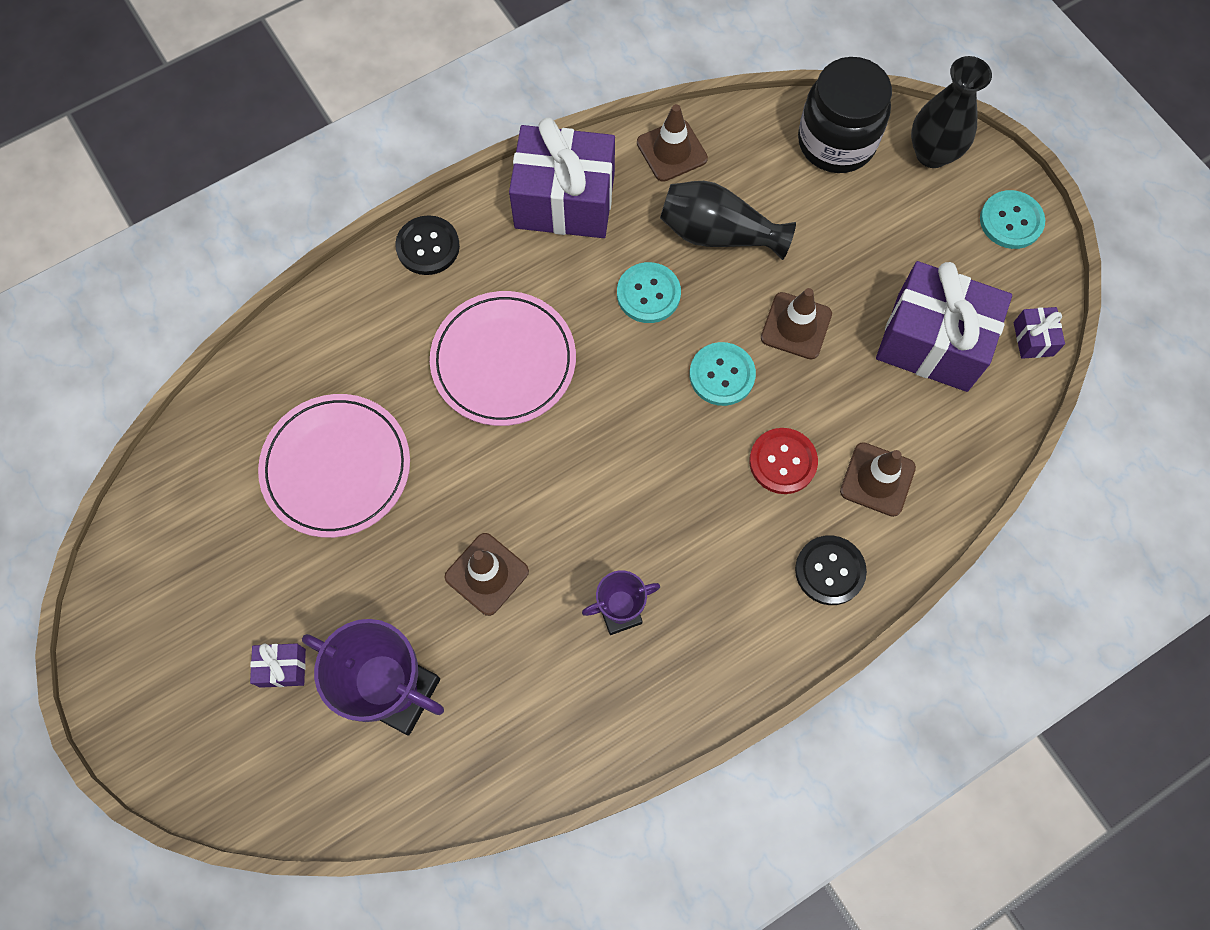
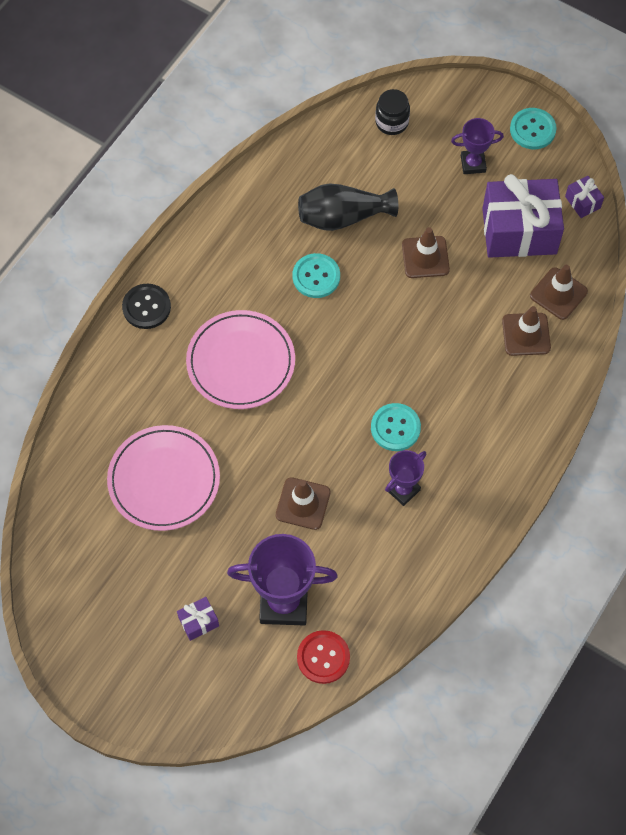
camera: 25 degrees left, 5 degrees down
purple gift [509,117,615,238] -> none
brown traffic cone [637,104,708,182] -> brown traffic cone moved to [530,265,588,320]
turquoise button [689,342,756,406] -> turquoise button moved to [371,403,421,451]
red button [749,428,818,494] -> red button moved to [297,630,350,684]
black button [795,535,867,605] -> none
black jar [798,57,892,173] -> black jar [375,89,410,135], size x0.56
black vase [911,56,992,168] -> none
none -> purple trophy [451,118,504,174]

